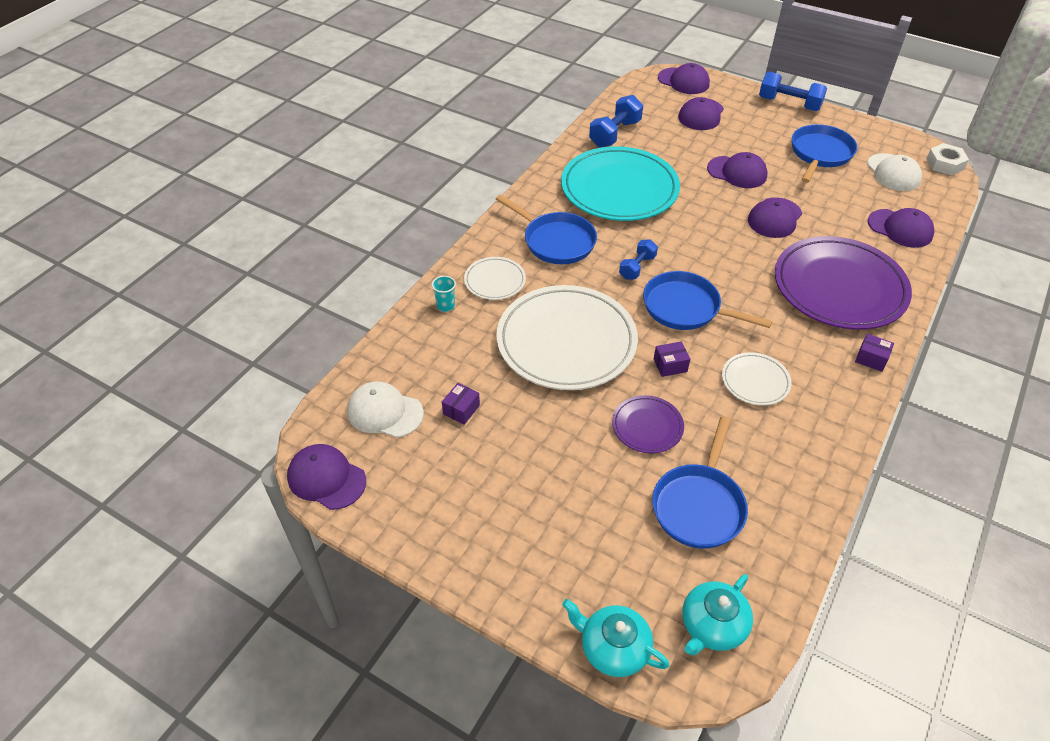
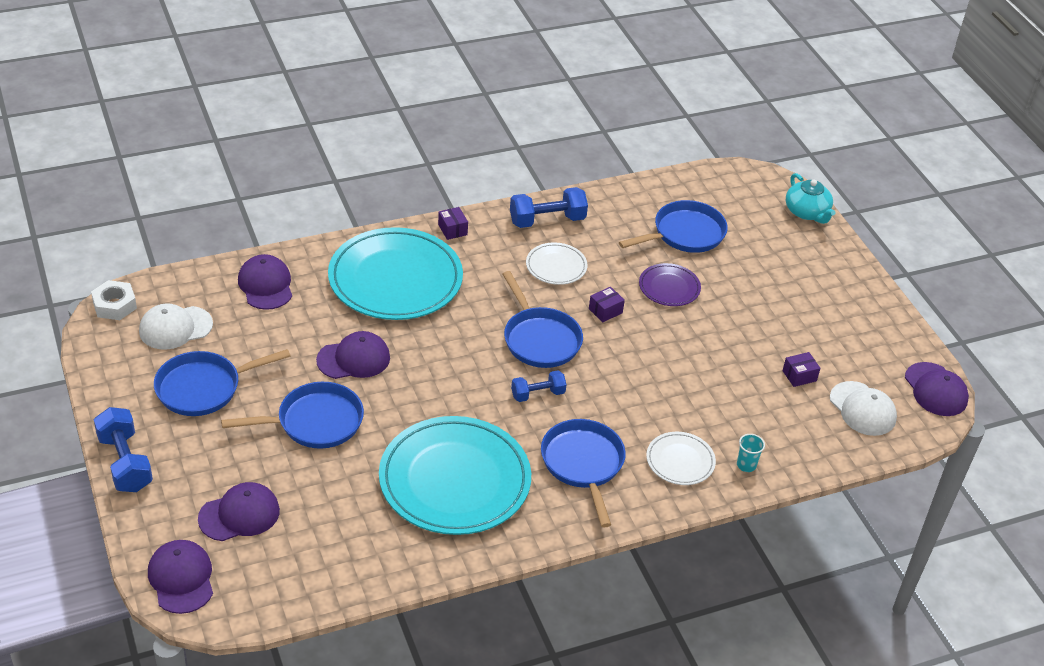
camera: 145 degrees left, 5 degrees down
white plate [496,285,638,390] -> none
blue dumbbell [589,95,643,147] -> blue dumbbell moved to [510,187,588,228]
purple box [654,341,690,377] -> purple box turned 60 degrees counterclockwise [589,287,625,322]
turquoise teapot [682,574,753,655] -> none
purple cap [707,152,768,188] -> blue pan [221,382,364,449]
purple plate [775,236,912,330] -> turquoise plate [328,227,463,320]
white cap [867,153,922,191] -> white cap turned 135 degrees counterclockwise [139,303,213,350]

